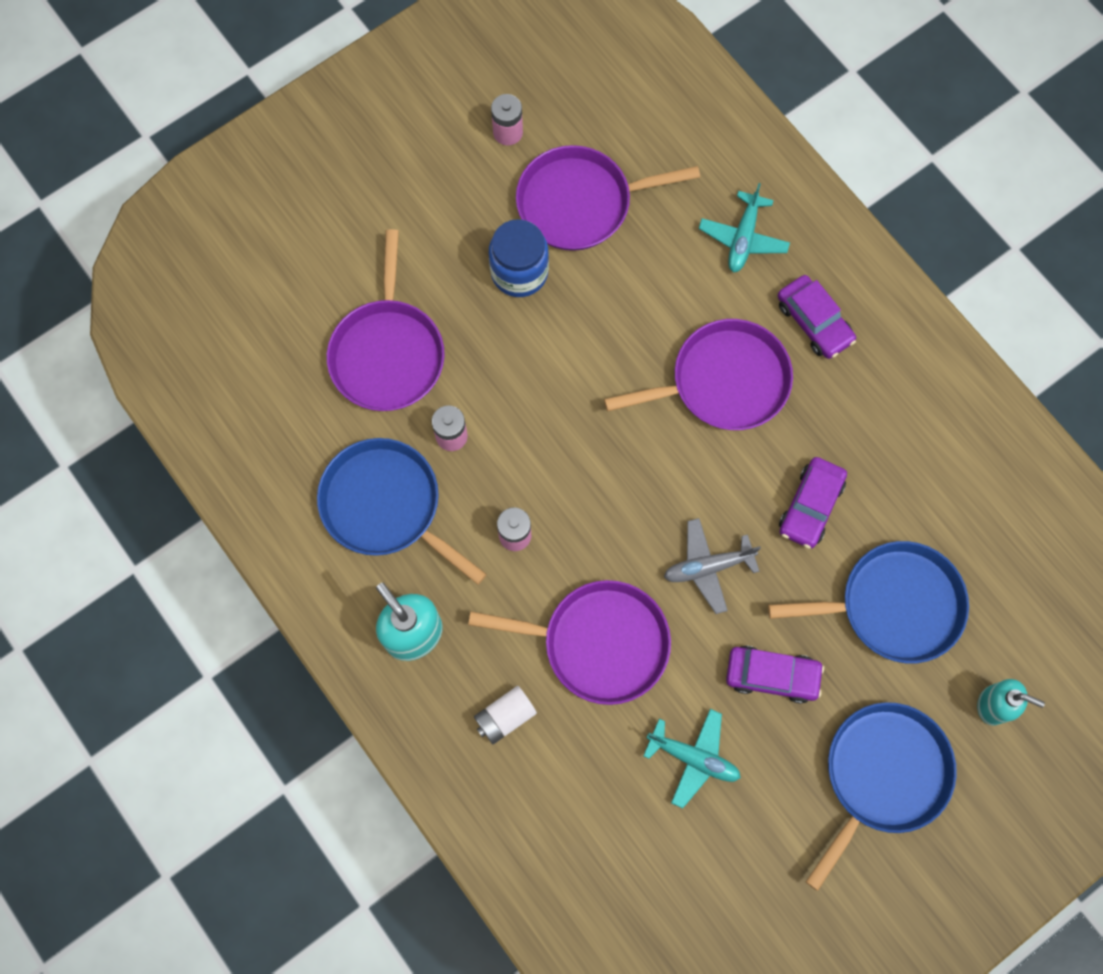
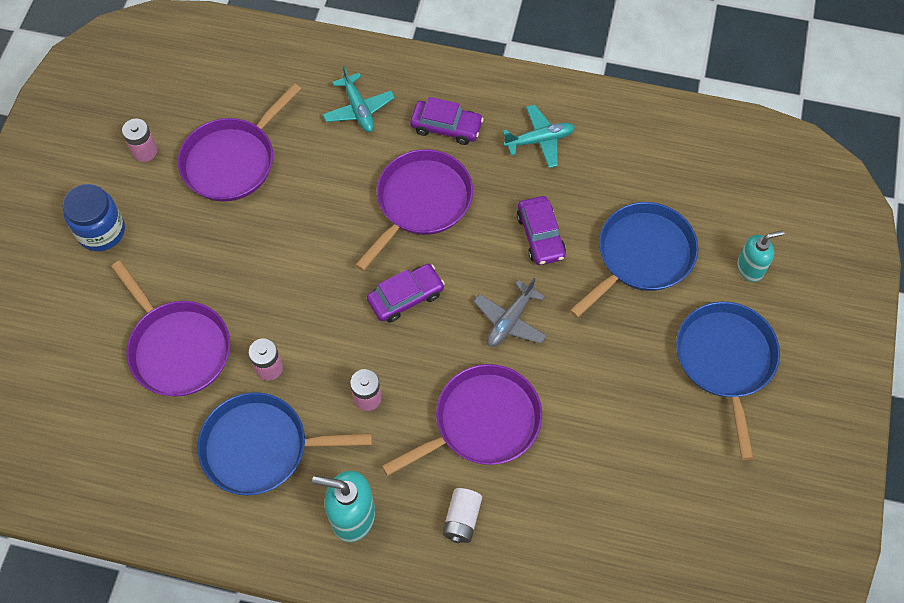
camera: 40 degrees left, 10 degrees down
blue jar [489,219,549,297] -> blue jar moved to [62,184,125,251]
turquoise plane [643,709,741,808] -> turquoise plane moved to [502,105,575,168]
purple car [726,646,824,704] -> purple car moved to [367,264,445,322]

